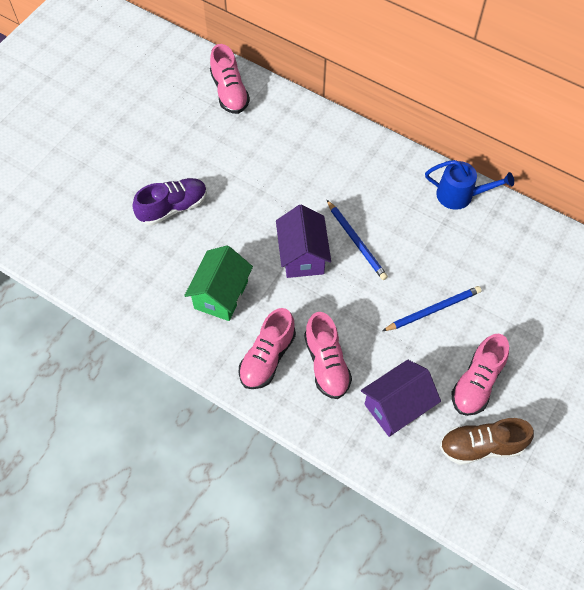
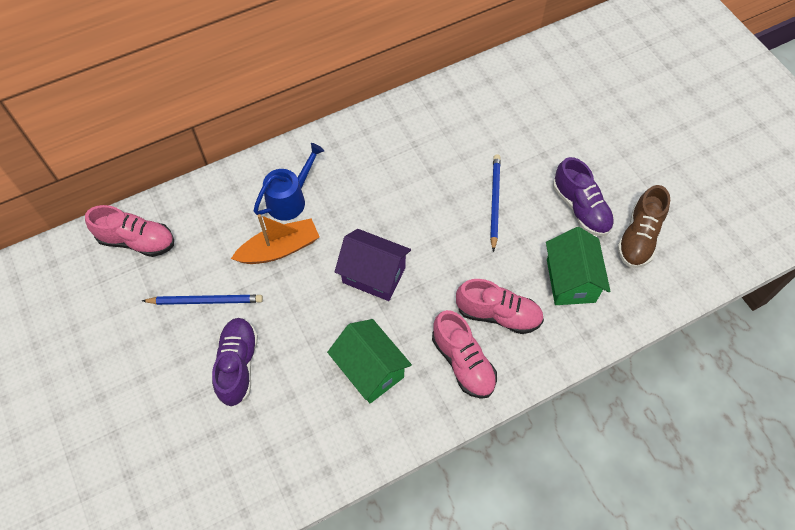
camera: 60 degrees left, 0 degrees up
blue pencil [327,200,388,280] -> blue pencil moved to [142,295,263,305]
purple house [361,360,441,437] -> green house [546,227,610,305]
blue watering can [425,160,514,210] -> blue watering can moved to [254,143,324,221]
pink shoe [451,334,509,416] -> purple shoe [553,157,614,236]
none -> orange boat [231,214,319,264]

